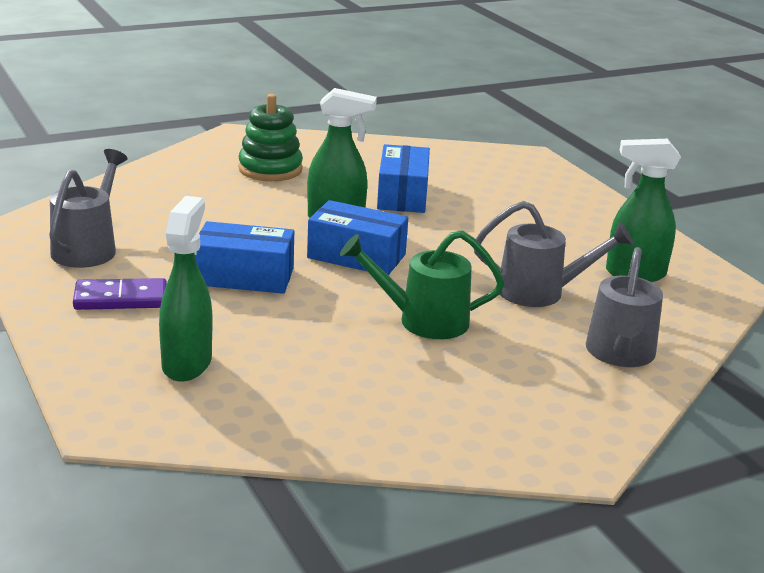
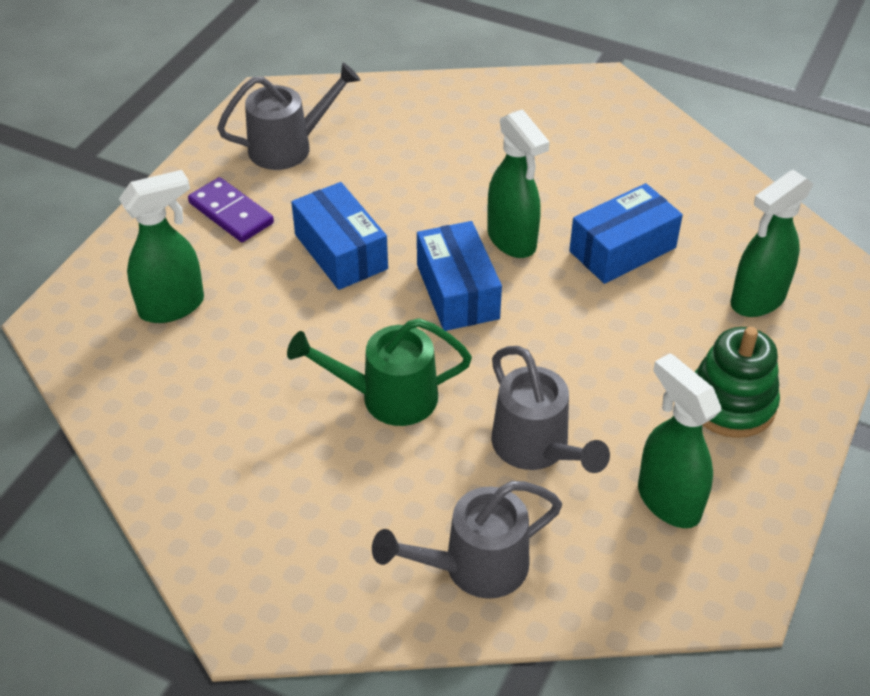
camera: 55 degrees right, 20 degrees up
green stacking toy [238,94,303,181] -> green stacking toy moved to [695,327,780,438]
green watering can [340,230,505,339] -> green watering can turned 60 degrees counterclockwise [287,318,472,426]
none -> green spray bottle [731,170,813,317]

